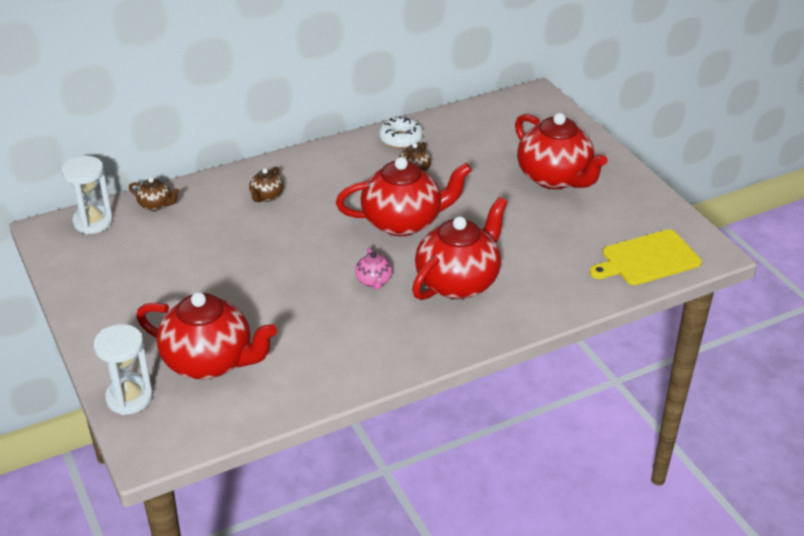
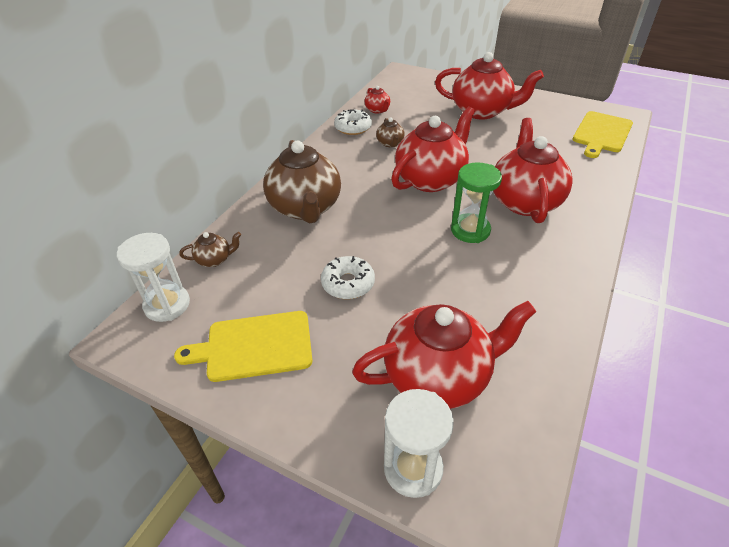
camera: 35 degrees left, 5 degrees up
brown teapot [249,167,283,202] -> brown teapot [263,140,341,223], size x2.29
pink teapot [355,247,392,290] -> green hourglass [451,162,502,243]
none -> yellow cutting board [174,311,313,382]
none -> white donut [321,256,375,299]
none -> red teapot [365,86,390,114]

